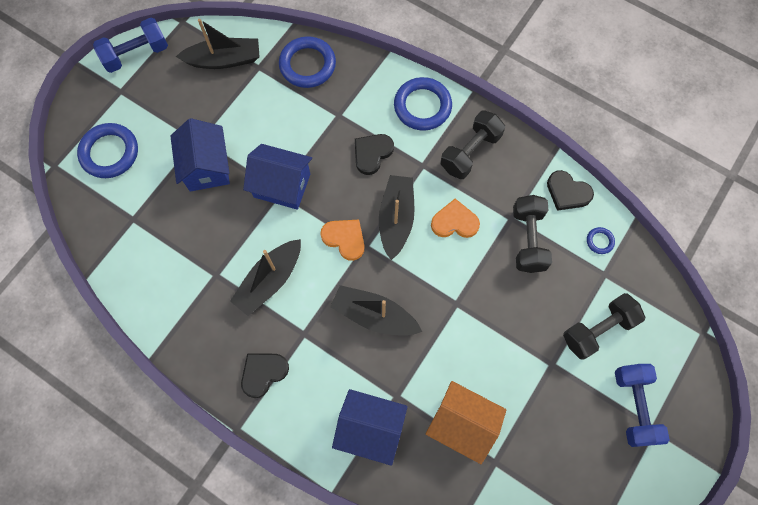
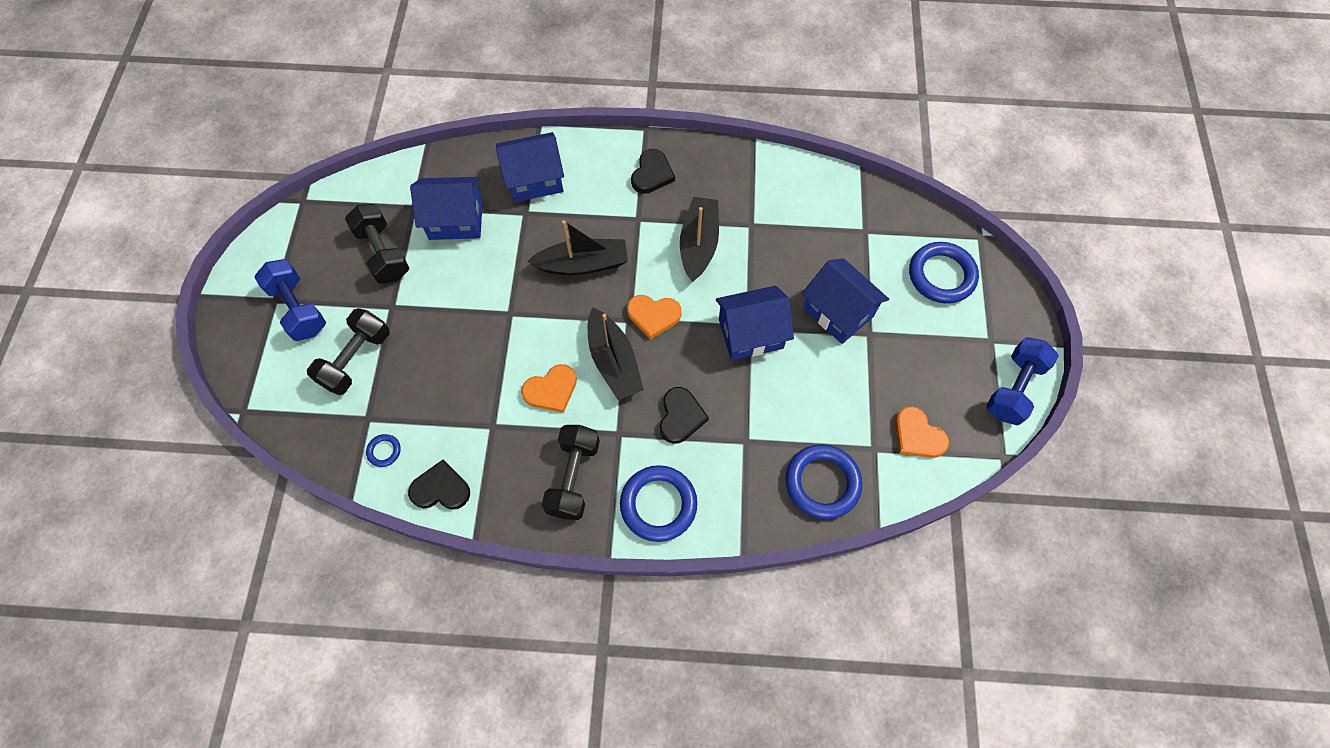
camera: 150 degrees right, 5 degrees down
black boat [176,19,260,69] -> orange heart [895,406,949,458]
orange house [426,381,506,464] -> blue house [410,177,483,240]
black dumbbell [513,195,552,273] -> black dumbbell moved to [345,204,409,284]

